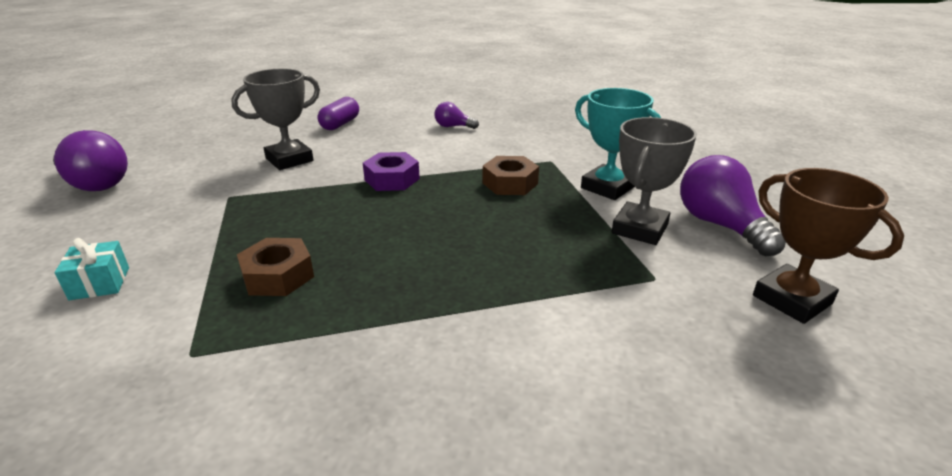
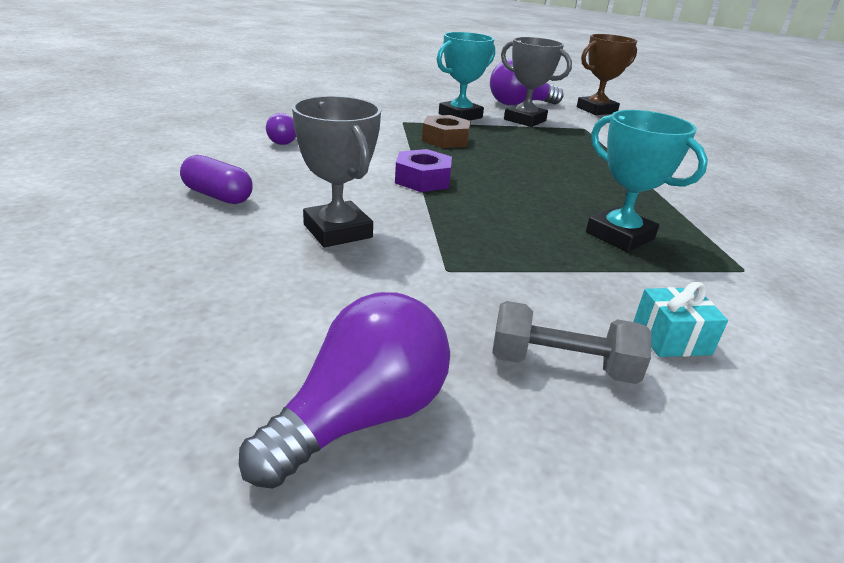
camera: 85 degrees left, 0 degrees up
brown nut [237,238,314,296] -> turquoise trophy [586,110,708,252]
none -> grey dumbbell [492,301,652,384]

